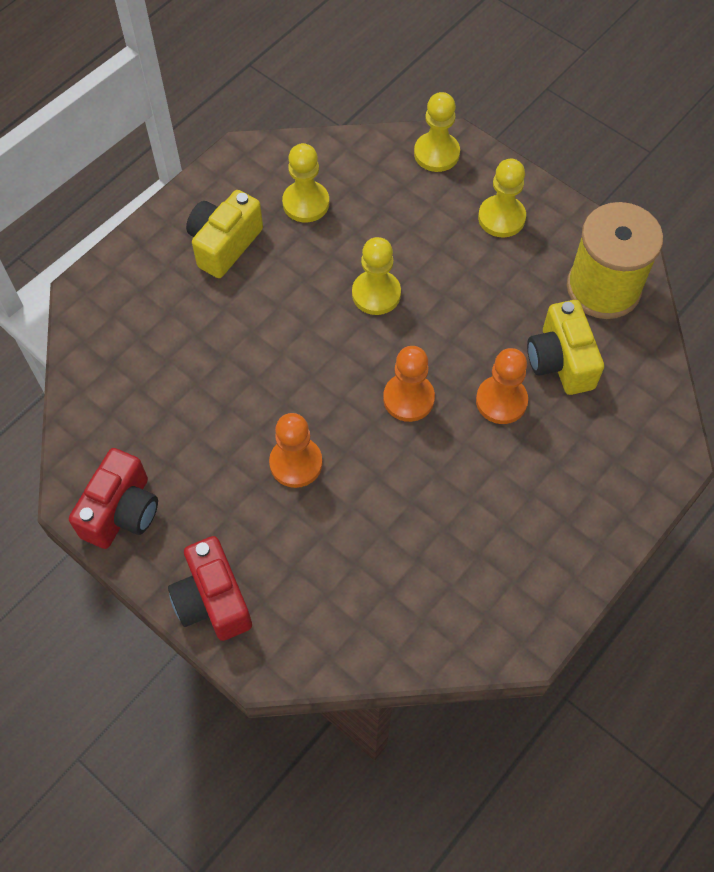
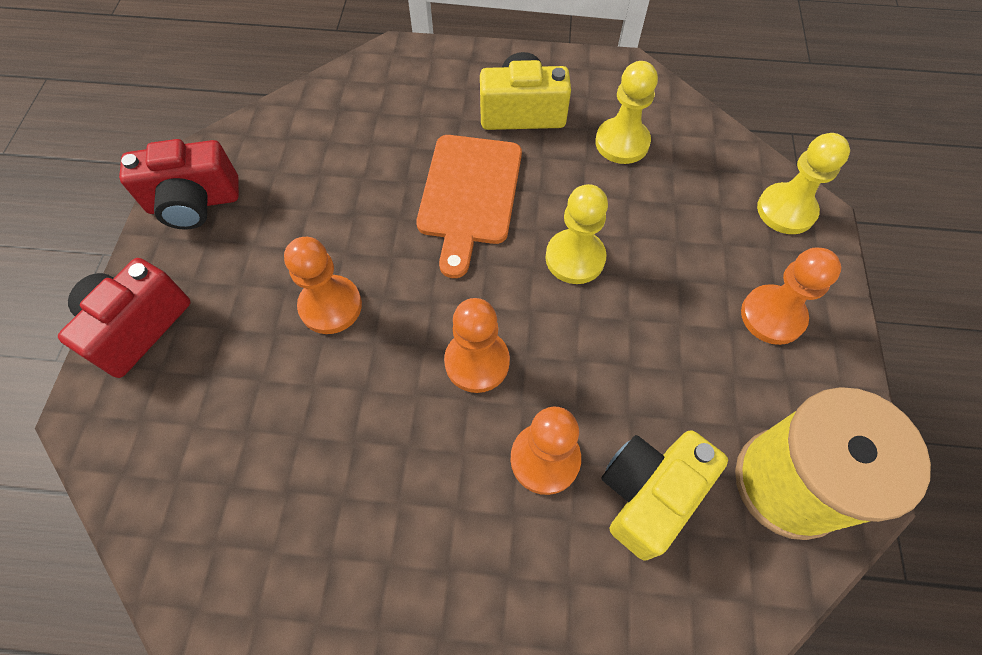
camera: 55 degrees right, 0 degrees up
yellow pawn [478,158,526,237] -> orange pawn [741,247,841,345]
none -> orange cutting board [416,135,522,278]

